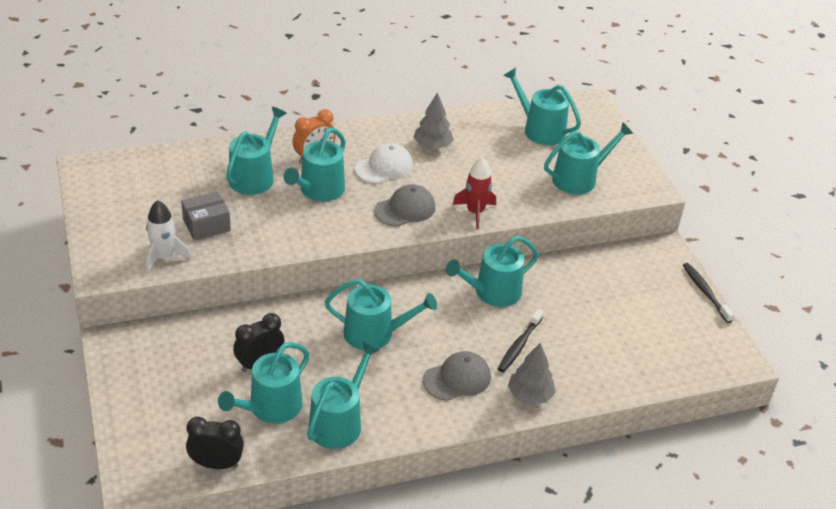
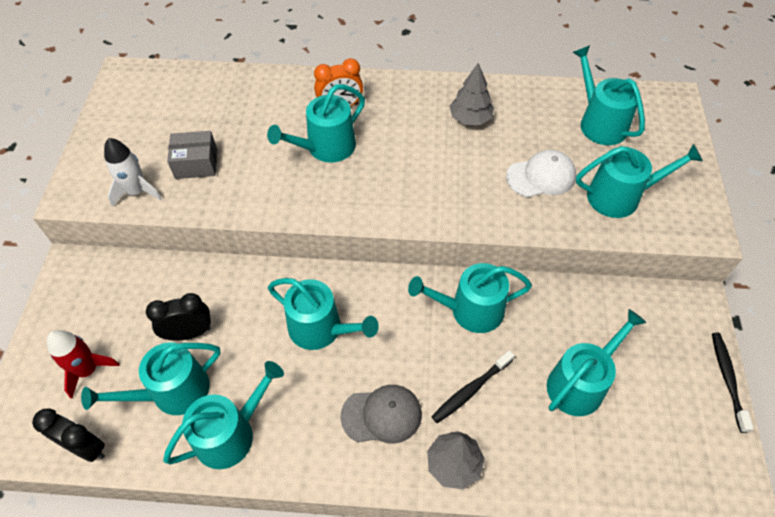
camera: 25 degrees right, 15 degrees up
turquoise watering can [226,107,287,195] -> turquoise watering can moved to [547,309,647,416]
white cap [355,143,413,183] -> white cap moved to [506,150,576,197]
grey cap [374,184,435,227] -> none
red rocket [452,157,496,229] -> red rocket moved to [47,330,119,399]

